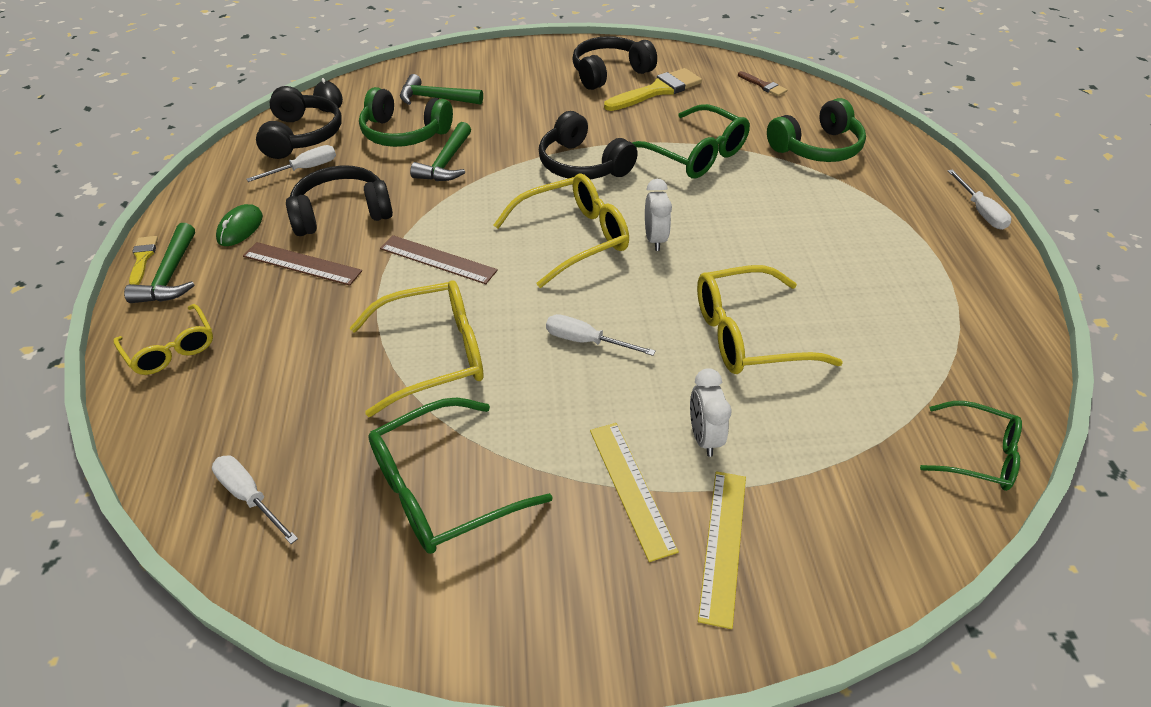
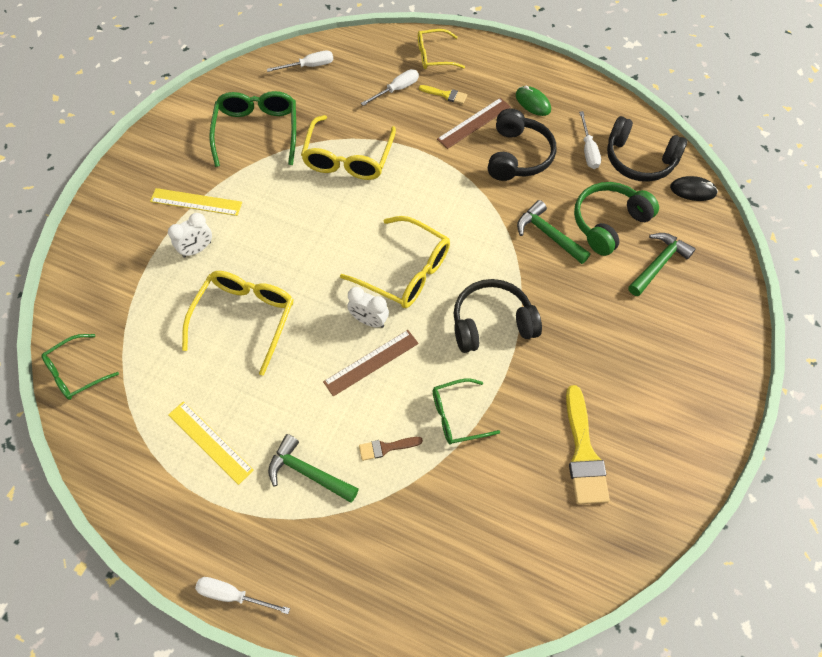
camera: 120 degrees right, 15 degrees up
green hammer [124,223,195,303] -> green hammer moved to [268,434,359,503]
yellow brush [129,236,158,285] -> yellow brush moved to [419,85,467,104]
brown ruler [380,235,498,284] -> brown ruler moved to [323,330,419,396]
yellow glasses [494,174,629,288] -> yellow glasses turned 60 degrees counterclockwise [340,216,450,308]
white screwdriver [546,314,656,356] -> white screwdriver moved to [361,69,419,106]
black headphones [572,36,657,90] -> none
green glasses [632,104,750,179] -> green glasses [433,379,500,444], size x0.62
white clock [690,368,732,457] -> white clock turned 120 degrees clockwise [168,213,212,258]
yellow ruler [698,471,746,629] -> yellow ruler moved to [168,401,254,485]
brown brush [738,71,787,96] -> brown brush moved to [359,437,423,461]
green headphones [767,98,866,162] -> none

